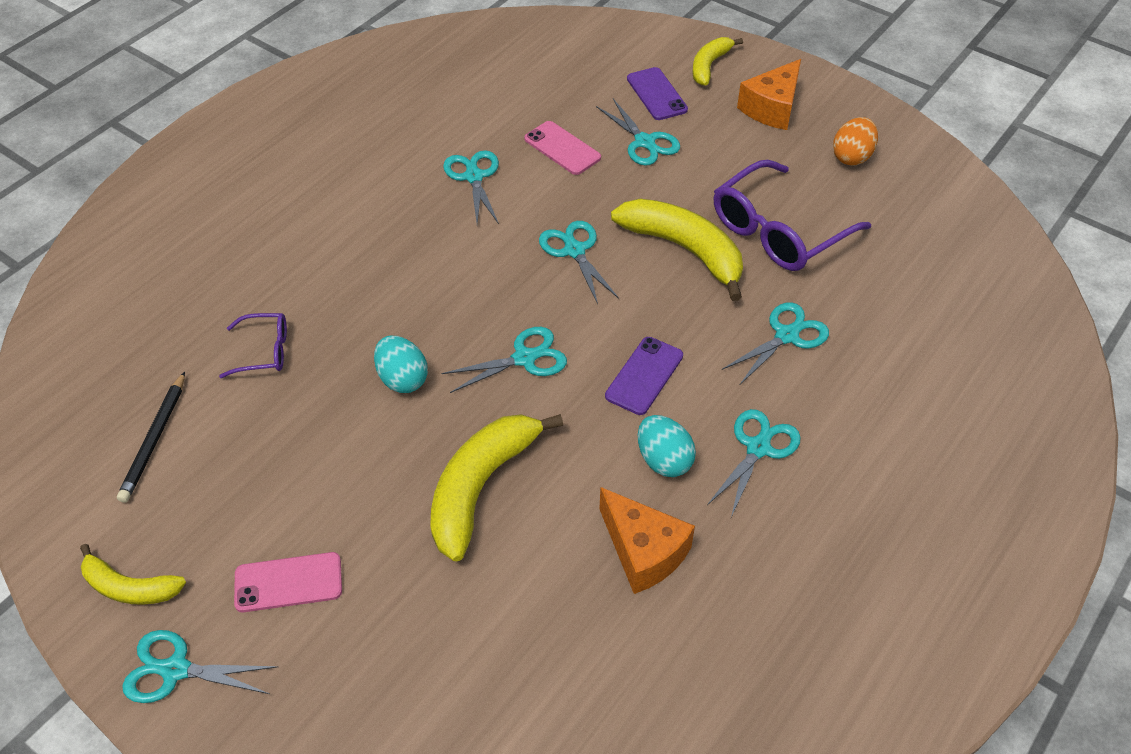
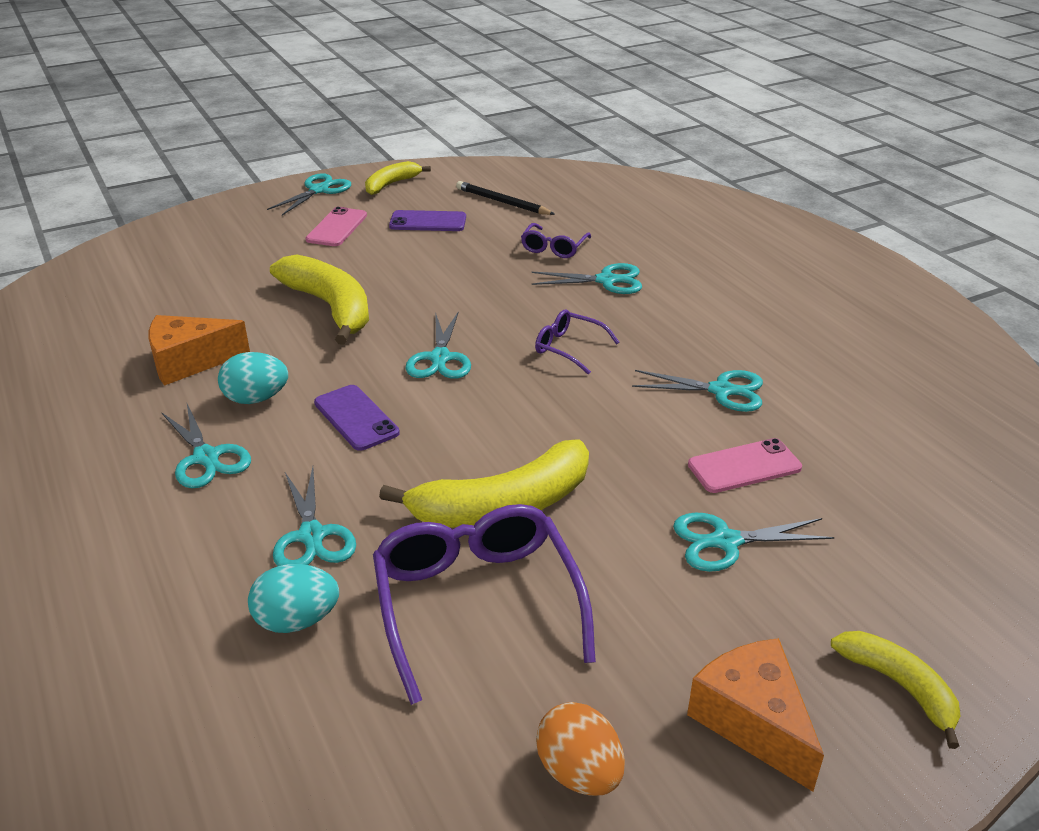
camera: 115 degrees right, 15 degrees down
turquoise egg [374,336,428,393] -> turquoise egg moved to [248,564,339,633]
turquoise scissors [539,221,619,304] -> turquoise scissors moved to [532,263,642,294]
purple phone [627,67,688,120] -> purple phone moved to [389,210,466,231]
none -> purple glasses [535,310,619,374]

